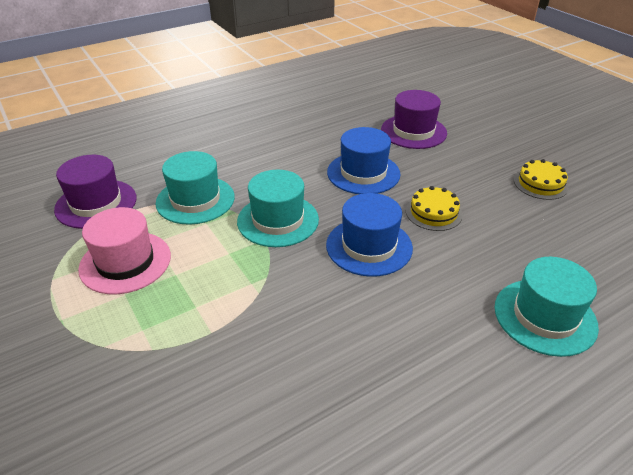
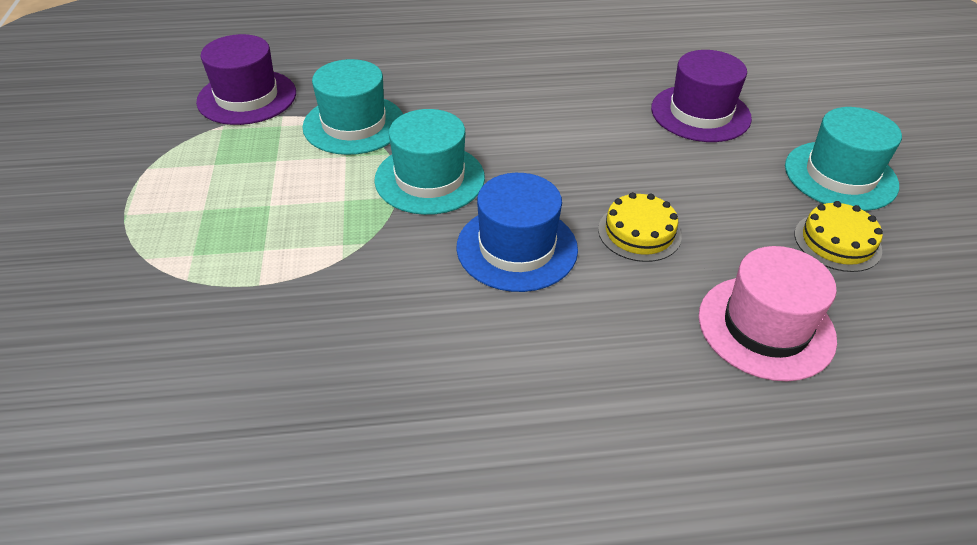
camera: 25 degrees right, 5 degrees up
pink hat [78,207,171,294] -> pink hat moved to [699,246,837,381]
blue hat [327,127,400,194] -> none
turquoise hat [495,257,599,357] -> turquoise hat moved to [785,107,902,211]

